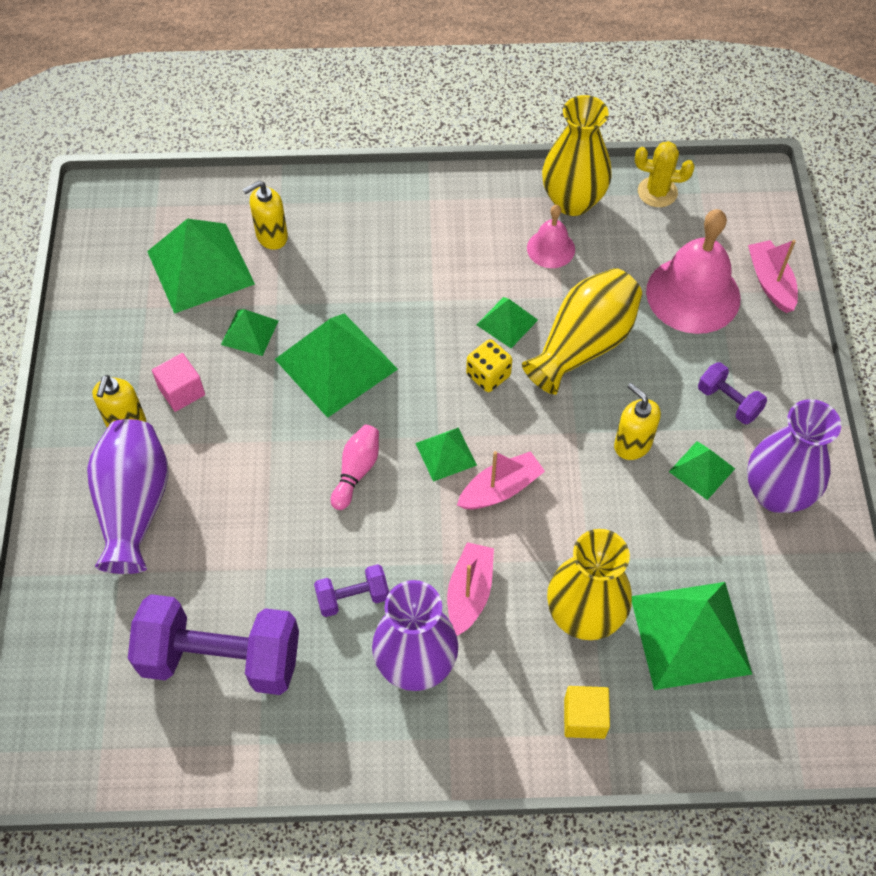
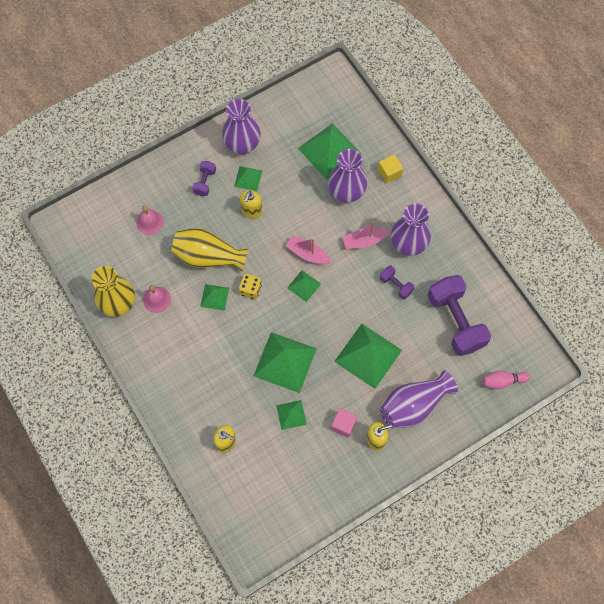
camera: 120 degrees left, 10 degrees up
green pyramid [147,219,255,314] -> green pyramid moved to [334,324,402,389]
pink bowling pin [331,425,379,510] -> pink bowling pin moved to [482,371,530,389]
yellow vase [547,529,632,640] -> purple vase [328,149,367,203]
yellow cactus [635,141,695,207] -> none
pink bell [646,209,741,334] -> pink bell [137,206,164,235], size x0.53
pink boat [748,240,798,313] -> none

